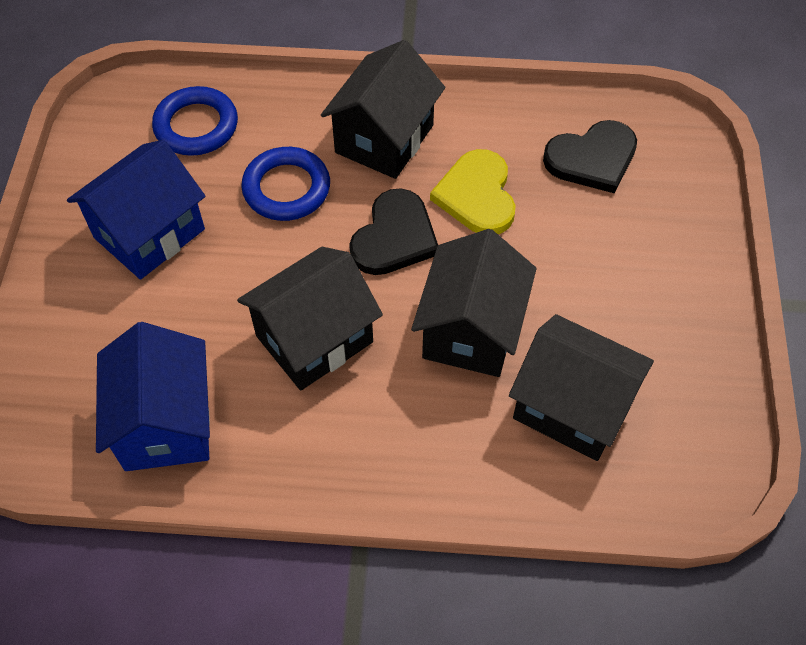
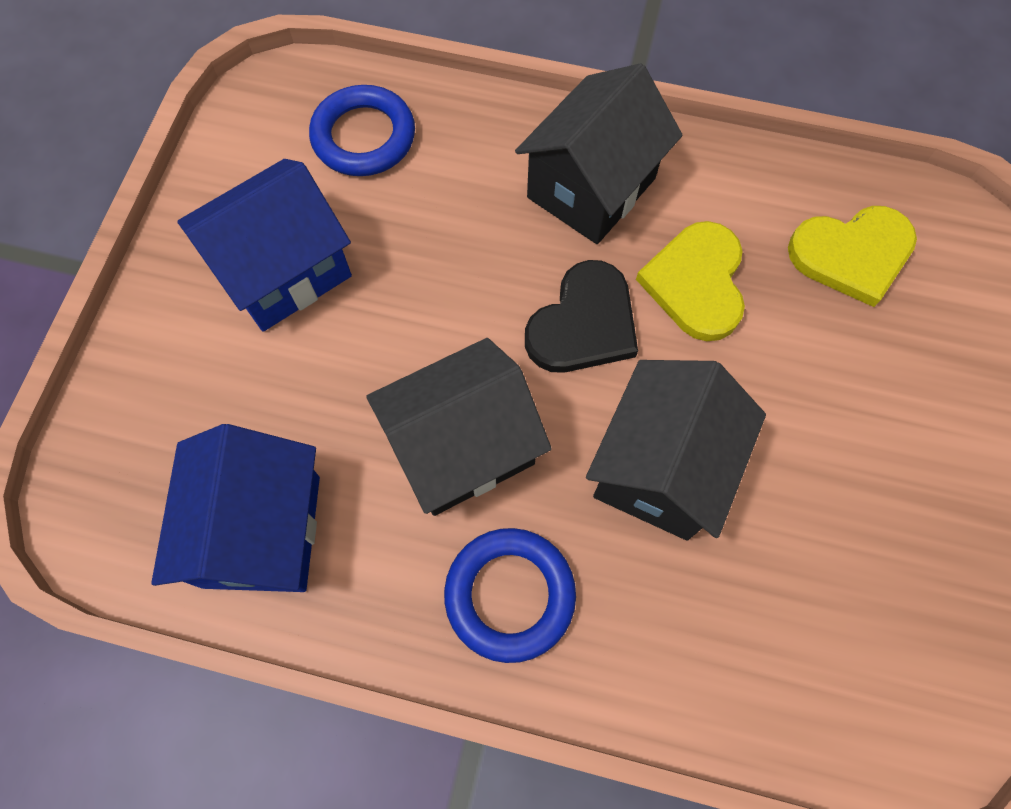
camera: 10 degrees right, 10 degrees up
blue ring [241,147,330,221] -> blue ring moved to [444,528,576,663]
black house [509,314,654,461] -> none
black heart [543,120,637,193] -> yellow heart [788,206,917,307]

